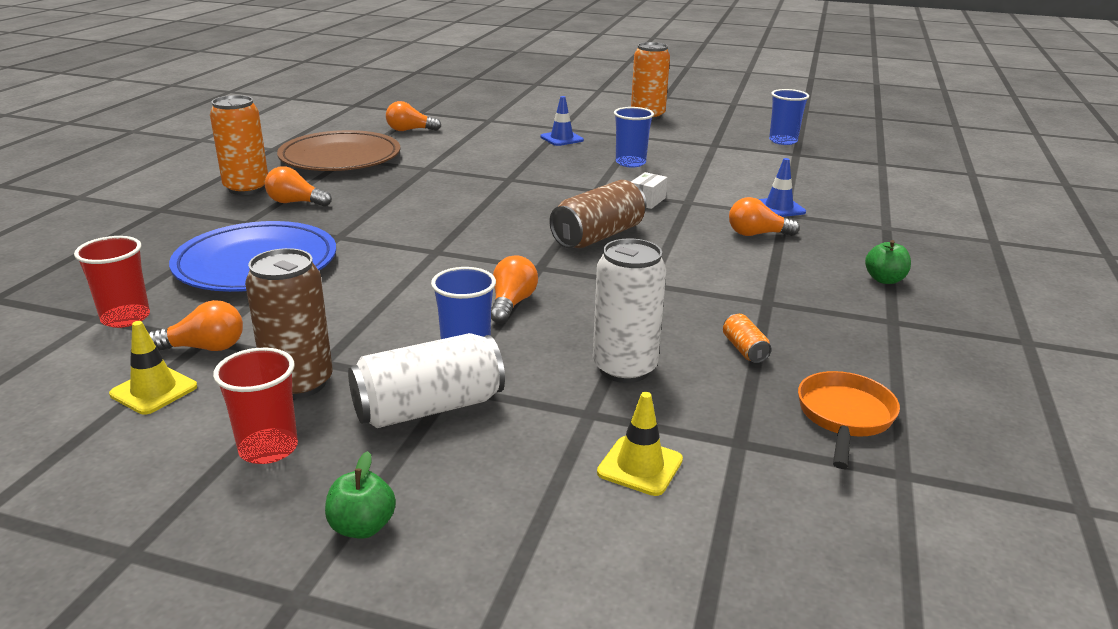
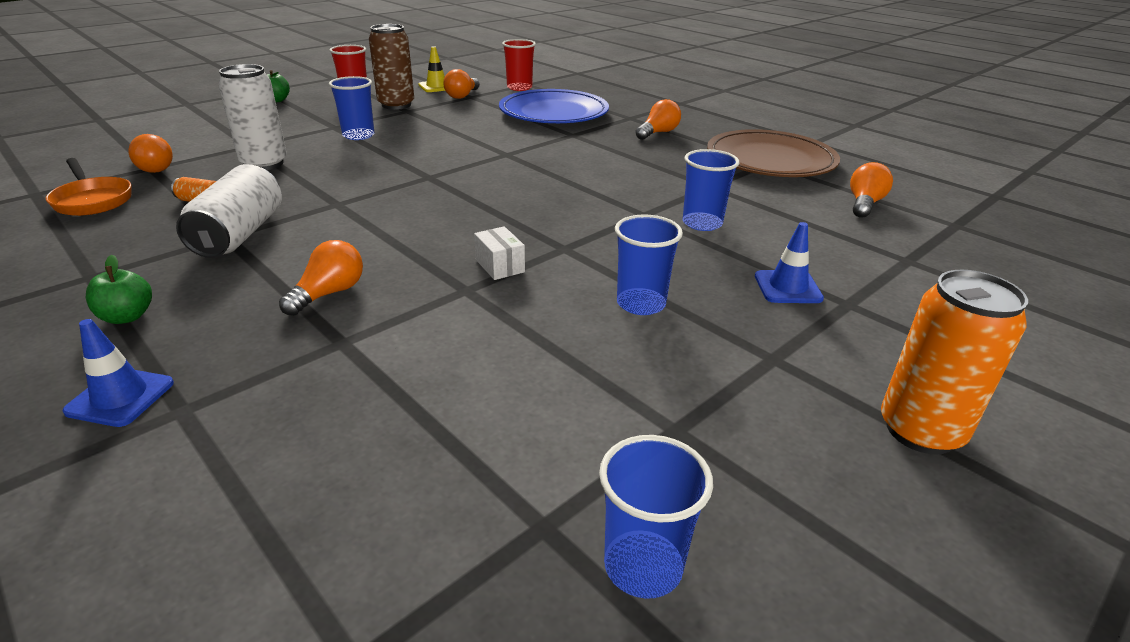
camera: 120 degrees right, 5 degrees up
orange can [210,95,268,195] -> none
white can [348,333,505,428] -> white can moved to [176,164,282,258]
orange light bulb [491,255,538,324] -> orange light bulb moved to [129,134,173,173]
brown can [549,180,647,248] -> none
yellow traffic cone [597,392,683,496] -> none
blue traffic cone [758,158,806,217] -> blue traffic cone moved to [62,319,174,427]
none -> blue cup [683,149,739,231]

